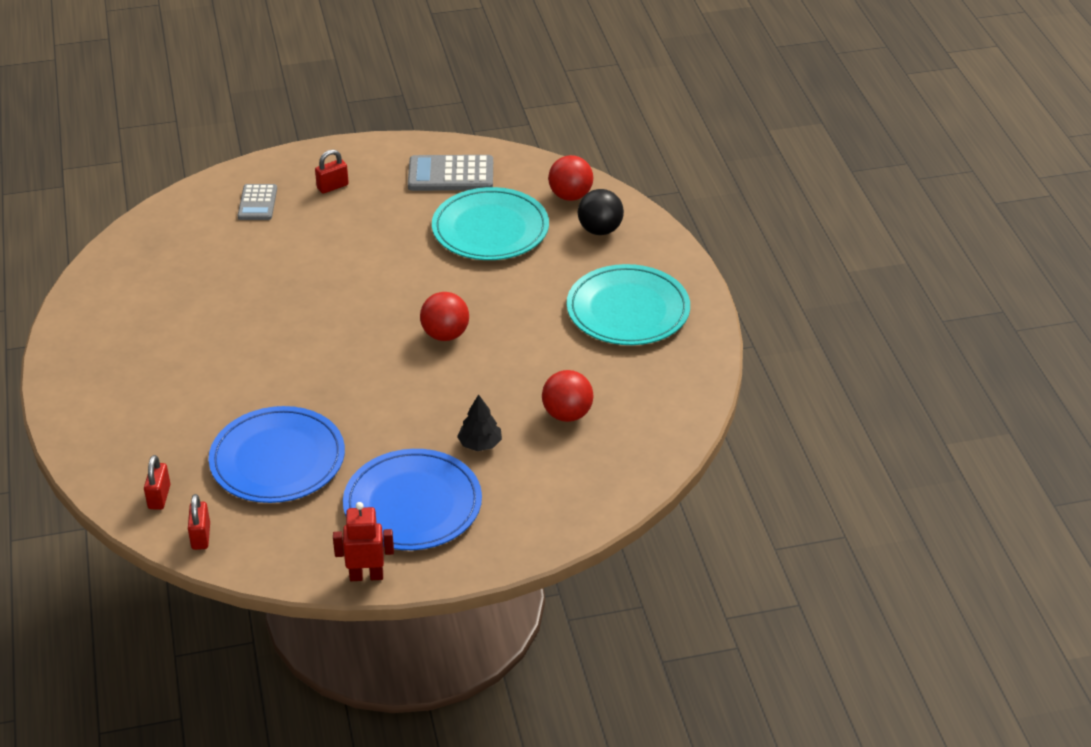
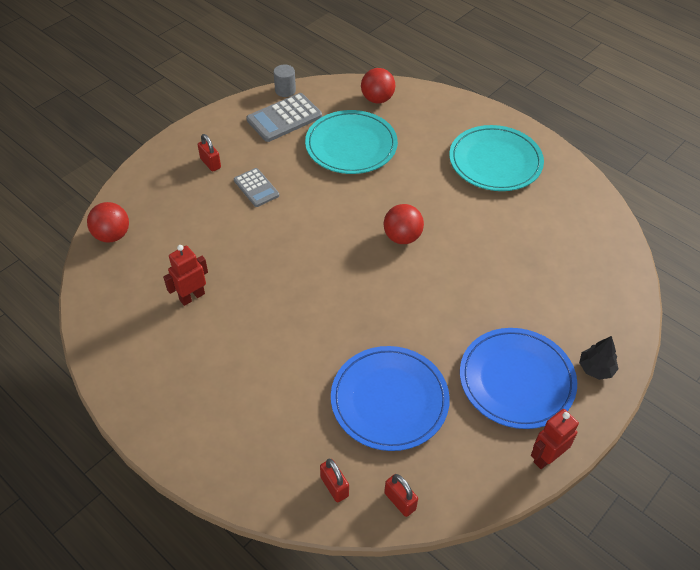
camera: 35 degrees left, 10 degrees up
grey calculator [238,184,277,220] -> grey calculator moved to [234,168,279,207]
red padlock [315,150,349,193] -> red padlock turned 60 degrees counterclockwise [198,134,221,172]
black tree [457,394,502,451] -> black tree moved to [579,336,618,380]
red ball [542,370,594,422] -> red ball moved to [87,202,129,243]
black ball [578,189,624,235] -> none
none -> red robot [163,245,208,306]
none -> grey cylinder [274,64,296,97]

